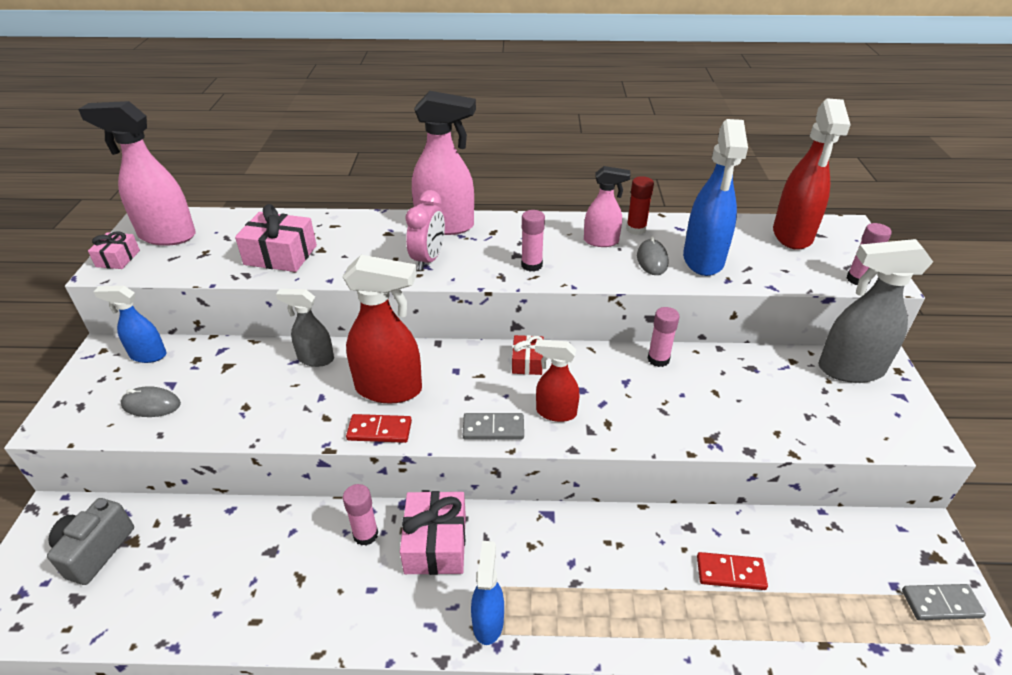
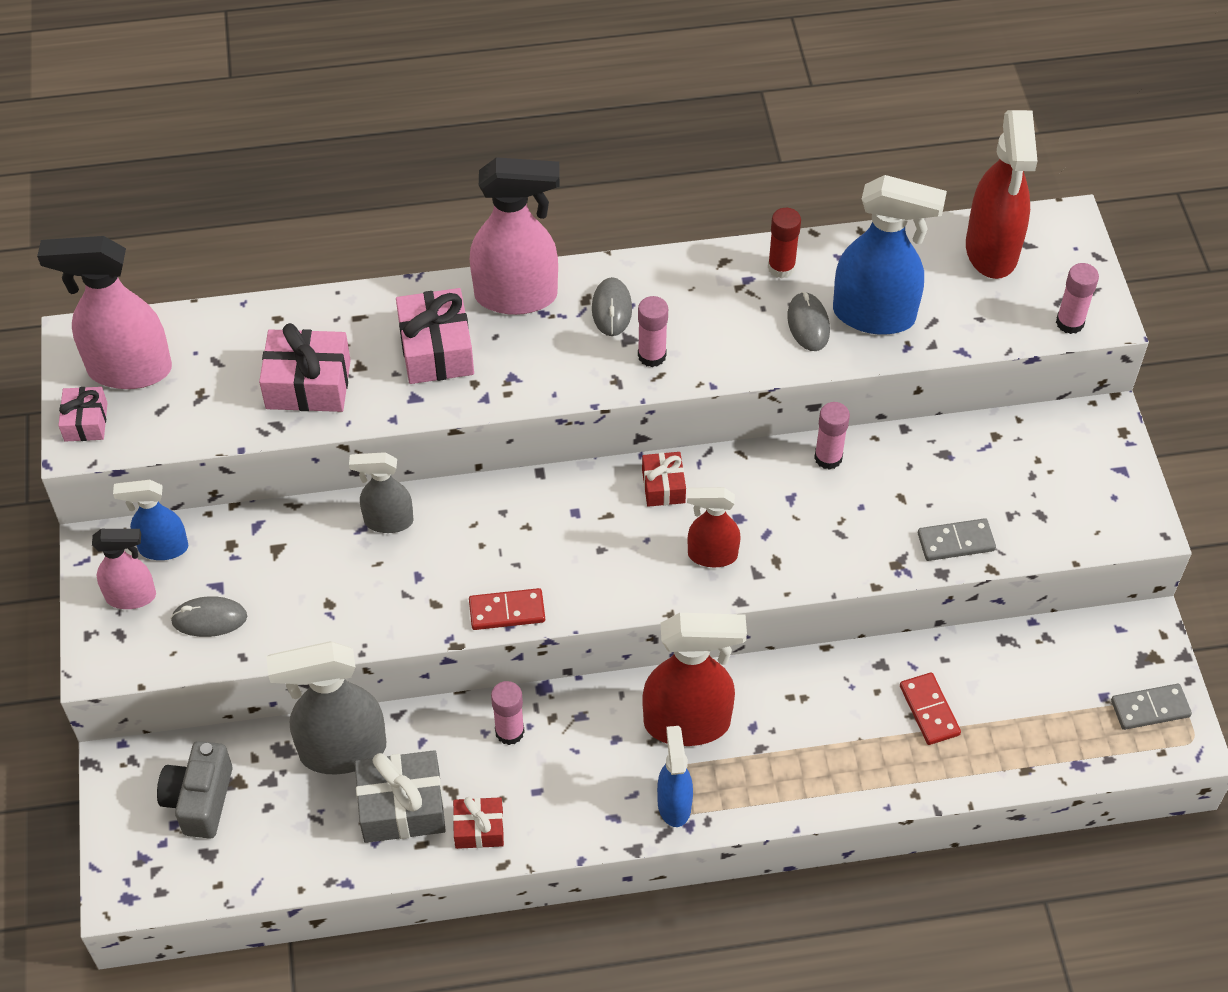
camera: 10 degrees left, 15 degrees up
red spray bottle [343,255,422,404] -> red spray bottle moved to [643,613,747,746]
pink gift [400,491,466,575] -> pink gift moved to [396,288,474,384]
pink clock [405,190,445,271] -> none
grey domino [463,413,524,440] -> grey domino moved to [918,518,996,561]
pink spray bottle [584,166,631,247] -> pink spray bottle moved to [92,529,156,609]
blue spray bottle [683,119,748,276] -> blue spray bottle turned 75 degrees counterclockwise [833,175,947,335]
red domino [697,552,768,590] -> red domino turned 75 degrees clockwise [900,672,961,745]
grey spray bottle [818,239,933,383] -> grey spray bottle moved to [266,641,386,774]
none -> grey gift [355,750,446,843]
none -> red gift [453,797,504,849]
none -> grey mouse [592,277,632,336]

